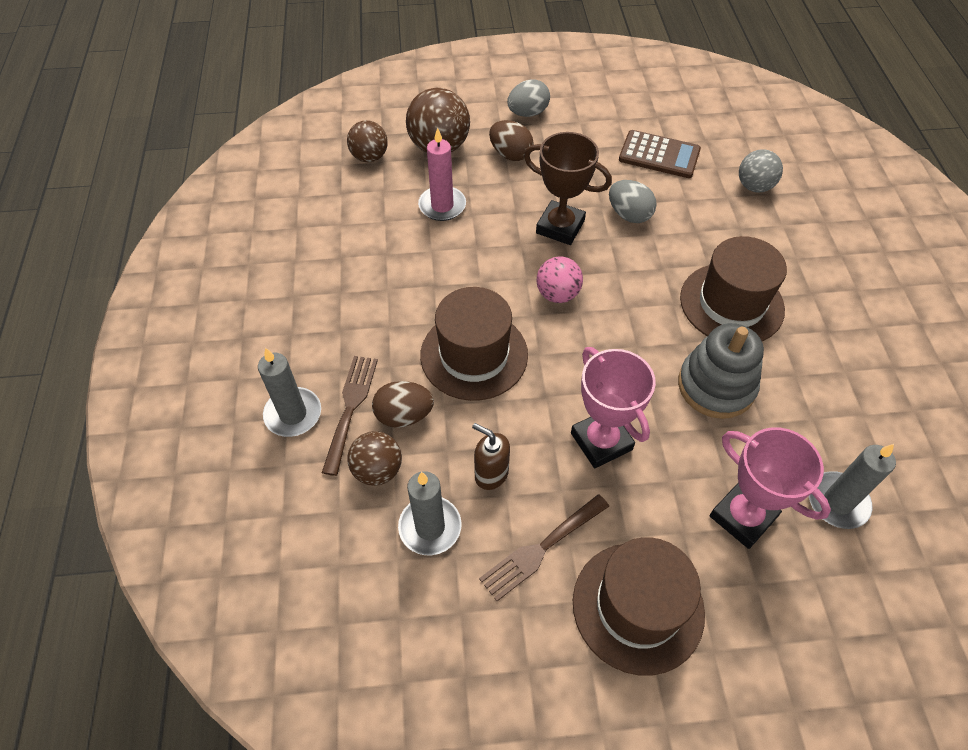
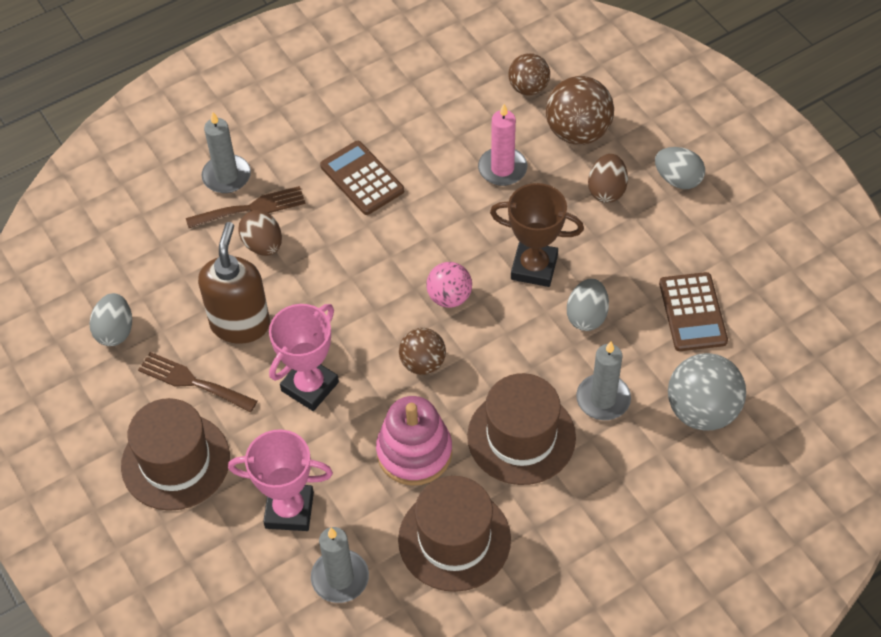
camera: 65 degrees right, 0 degrees up
brown ball [347,431,402,486] -> brown ball moved to [399,328,446,375]
grey candle [398,471,461,555] -> grey candle moved to [576,341,631,420]
brown hat [420,287,528,401] -> brown hat moved to [398,476,511,592]
brown soap dispenser [472,423,510,490] -> brown soap dispenser [198,222,270,344], size x1.80
brown trophy [524,132,612,245] -> brown trophy turned 75 degrees counterclockwise [490,183,584,287]
grey stacking toy [678,323,764,419] -> pink stacking toy [376,396,452,486]
pink trophy [710,427,831,549] -> pink trophy turned 75 degrees clockwise [228,429,333,531]
grey ball [739,149,783,193] -> grey ball [668,353,746,431], size x1.59
none -> grey egg [90,293,132,346]
none -> brown calculator [320,141,404,215]

